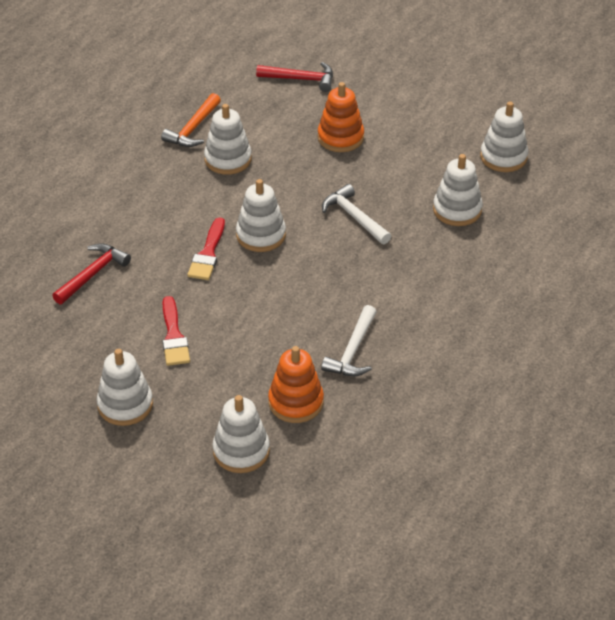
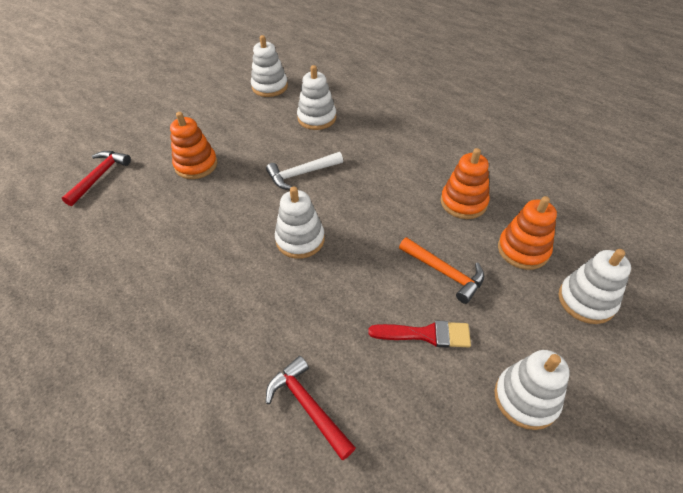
camera: 75 degrees left, 5 degrees up
orange hammer [161,93,221,147] -> orange hammer moved to [399,237,484,304]
red brush [187,217,225,280] -> none
white stacking toy [204,104,252,175] -> none
white hammer [321,305,377,376] -> orange stacking toy [441,148,489,219]

